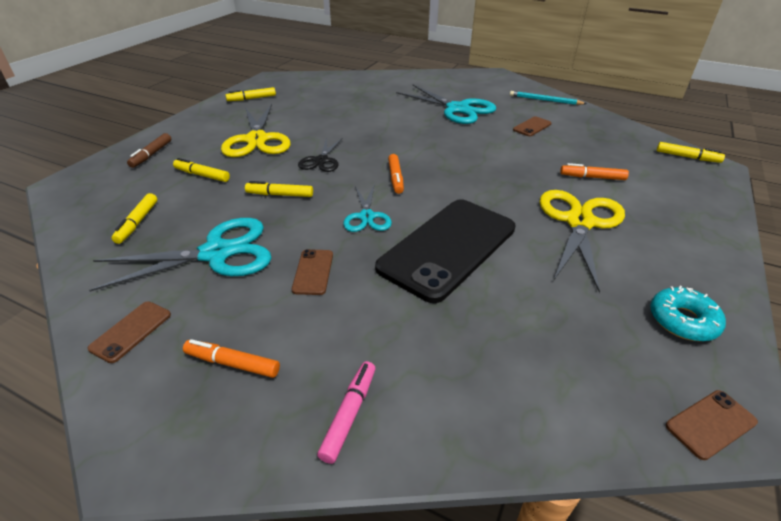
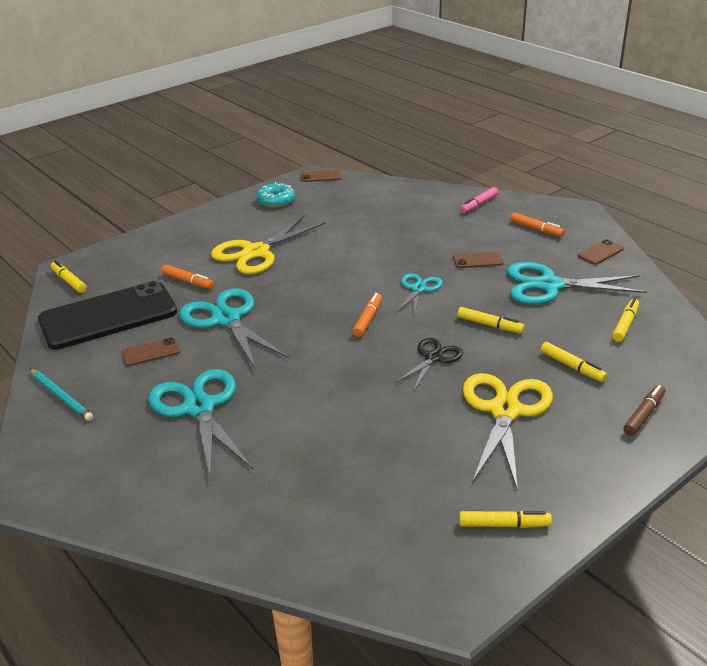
camera: 155 degrees left, 5 degrees down
brown phone [292,249,333,295] -> brown phone turned 60 degrees clockwise [453,251,503,268]
black phone [375,199,515,303] -> black phone moved to [38,281,177,350]
none -> turquoise scissors [179,288,289,370]

